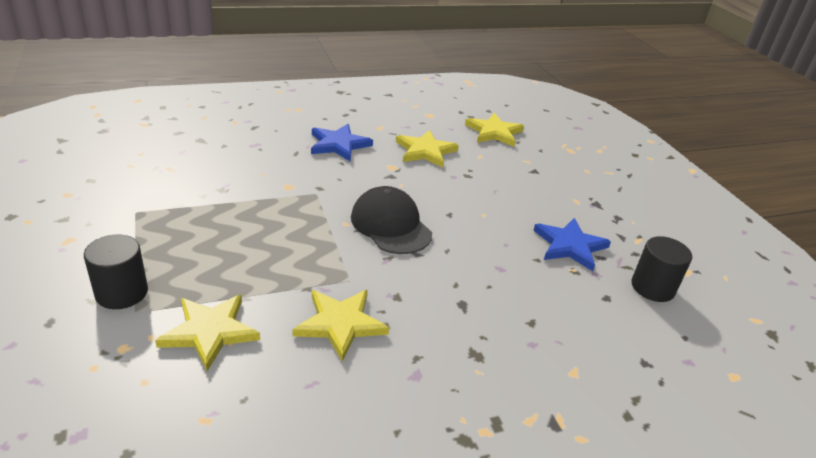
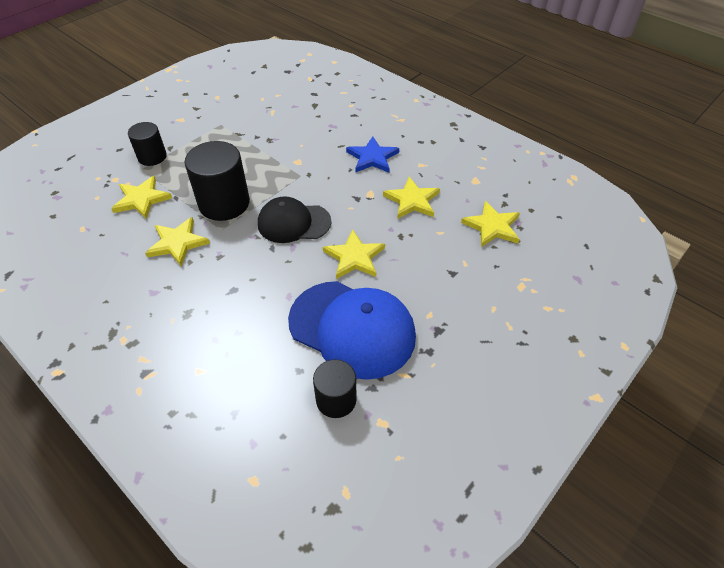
camera: 65 degrees right, 15 degrees up
black cap [351,186,432,254] -> black cap turned 120 degrees counterclockwise [258,196,332,243]
blue star [533,218,611,271] -> blue cap [288,281,416,380]
none -> black cylinder [184,141,250,221]
none -> yellow star [323,230,385,279]

